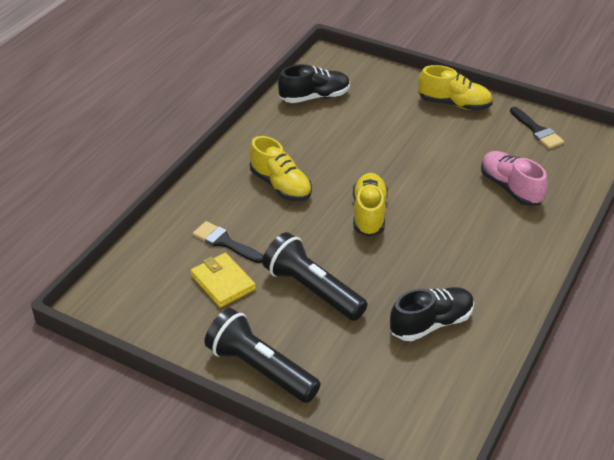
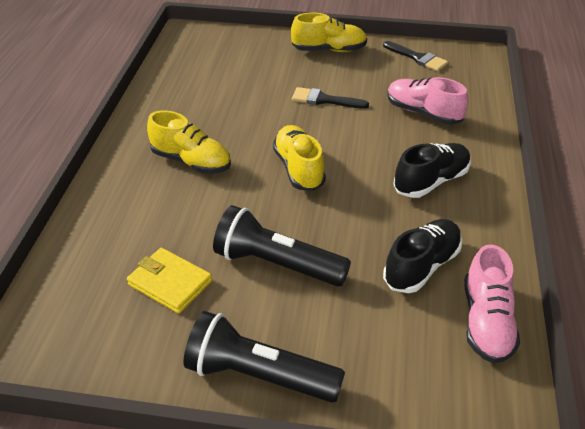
camera: 20 degrees left, 0 degrees up
black brush [193,221,263,263] -> black brush moved to [292,87,369,109]
black shoe [278,64,350,103] -> black shoe moved to [393,143,471,198]
none -> pink shoe [464,244,520,364]

